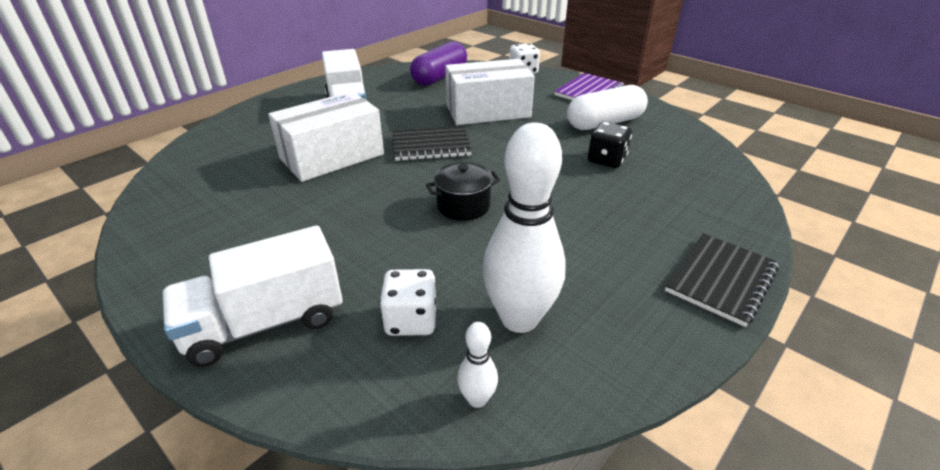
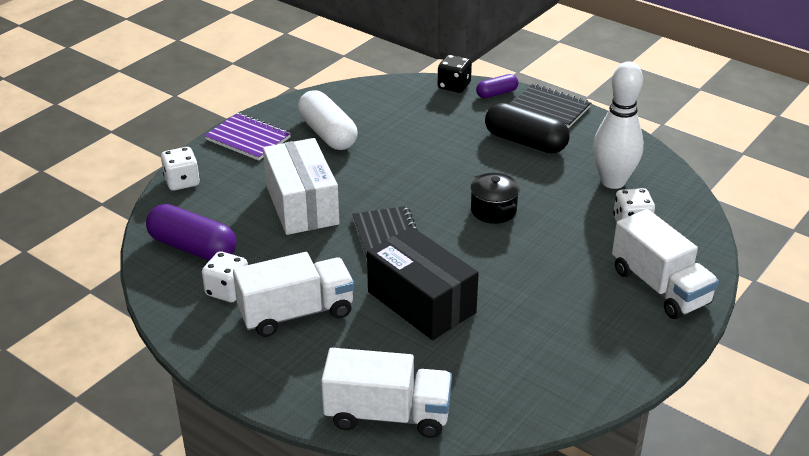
camera: 95 degrees left, 0 degrees up
white box [268,91,384,182] -> black box [367,227,479,340]
white bowling pin [457,322,498,408] -> none
black dice [588,122,632,168] -> black dice moved to [438,55,472,93]
none -> white dice [202,251,248,302]
none -> white truck [321,348,452,438]
none -> purple capsule [476,74,518,98]
none -> black capsule [485,103,569,153]

